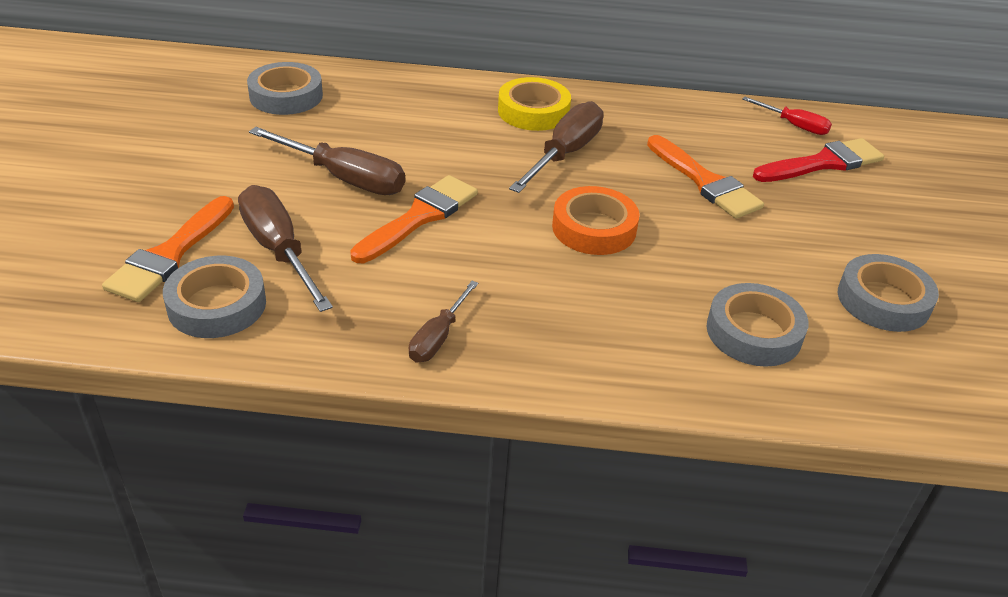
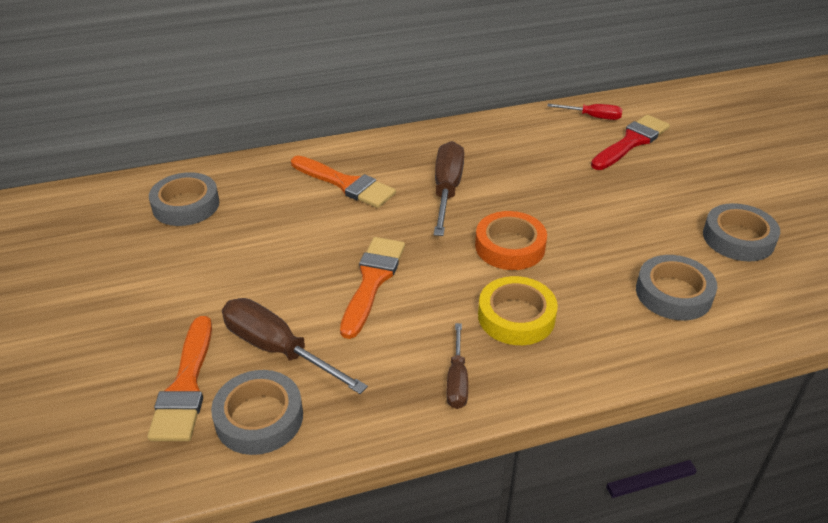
camera: 20 degrees left, 0 degrees up
brown screwdriver [249,127,405,195] -> none
yellow tape [498,77,571,131] -> yellow tape moved to [478,276,558,345]
orange brush [647,135,764,219] -> orange brush moved to [291,156,396,208]

